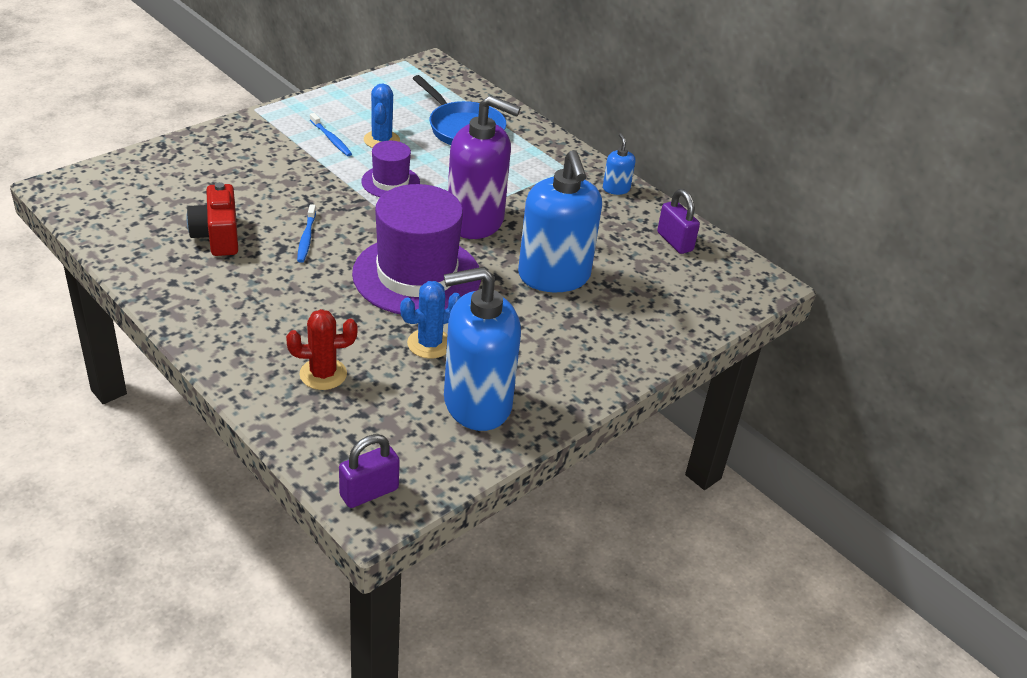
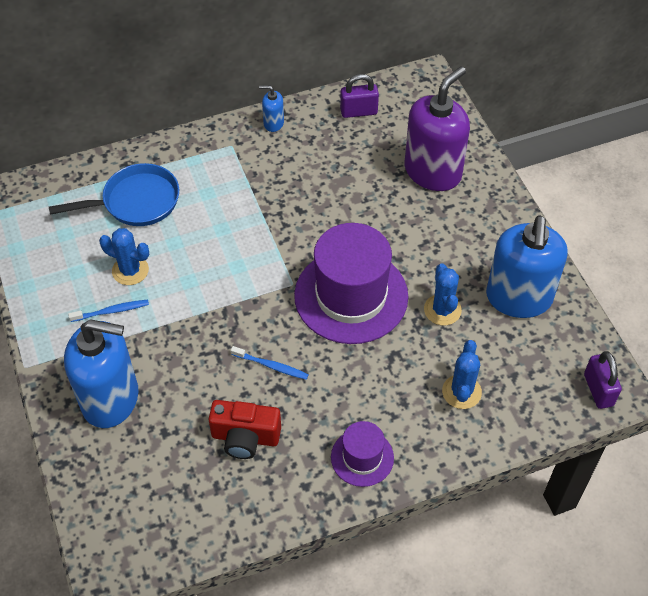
camera: 65 degrees left, 15 degrees up
red cactus [286,309,357,390] -> blue cactus [442,340,482,409]
purple hat [361,141,420,197] -> purple hat moved to [331,421,394,487]
purple soap dispenser [448,95,521,239] -> purple soap dispenser moved to [404,66,470,191]
blue soap dispenser [518,150,602,292] -> blue soap dispenser moved to [64,319,138,428]

